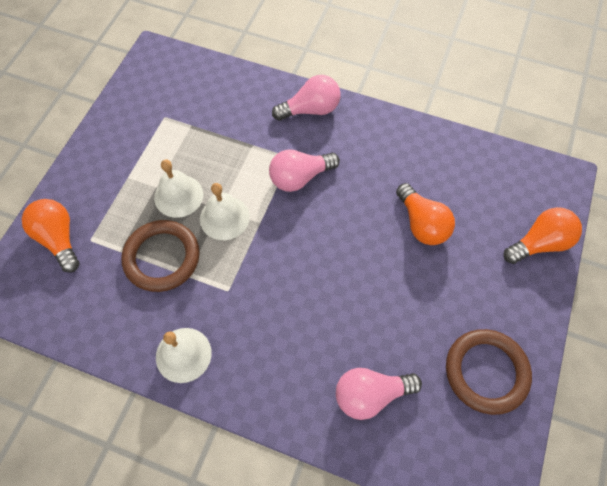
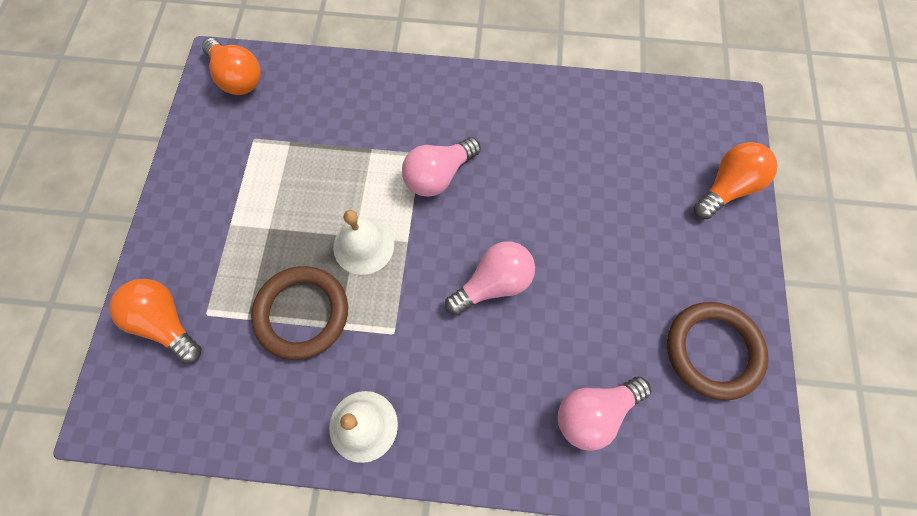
camera: 15 degrees left, 5 degrees up
white bell [154,159,203,218] -> none
pink light bulb [272,75,341,121] -> pink light bulb moved to [445,241,535,316]
orange light bulb [396,183,455,245] -> orange light bulb moved to [202,38,261,95]

